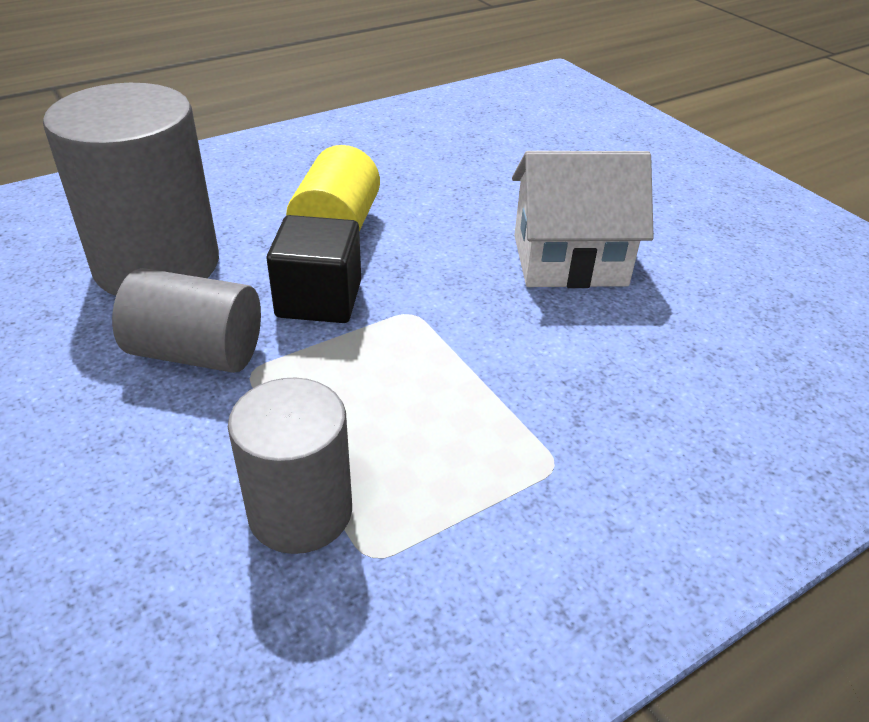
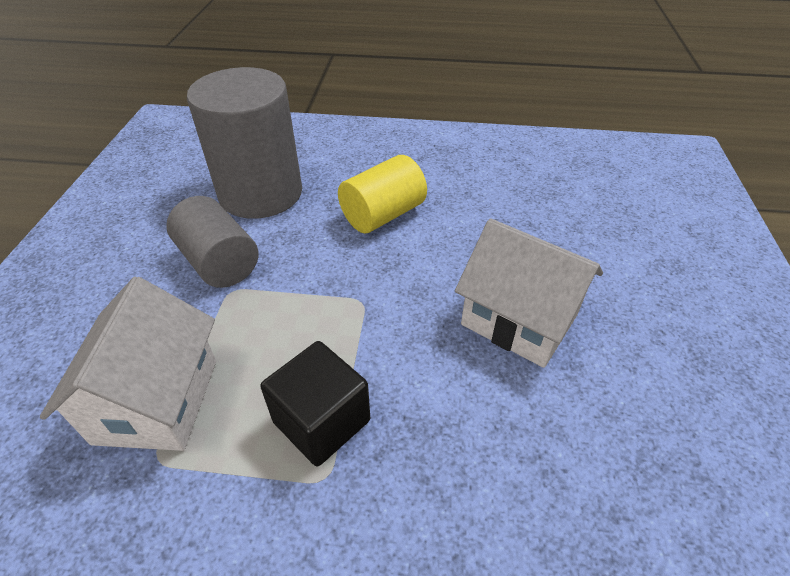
camera: 40 degrees right, 5 degrees up
grey cylinder [228,377,352,554] -> white house [40,277,216,451]
black cube [267,215,361,323] -> black cube moved to [260,341,370,466]

